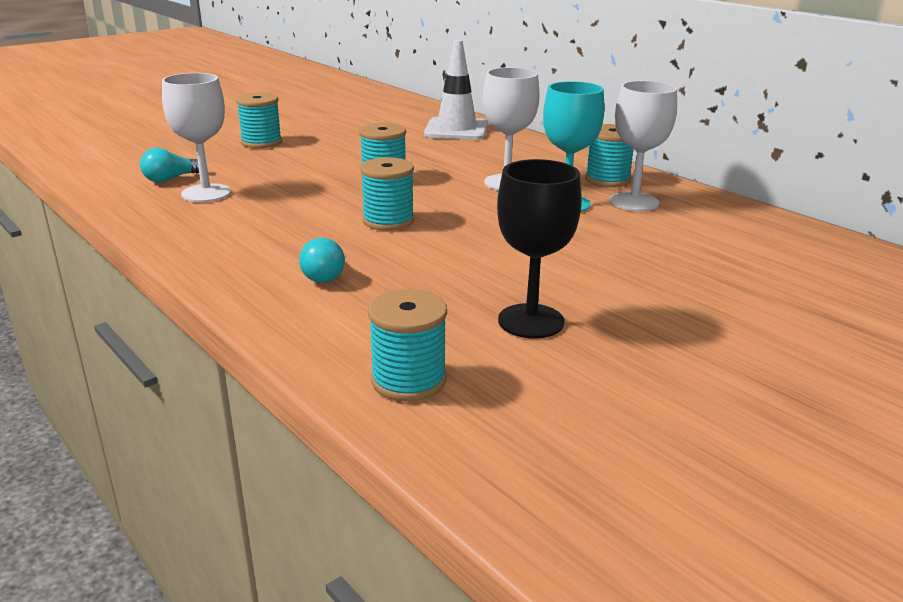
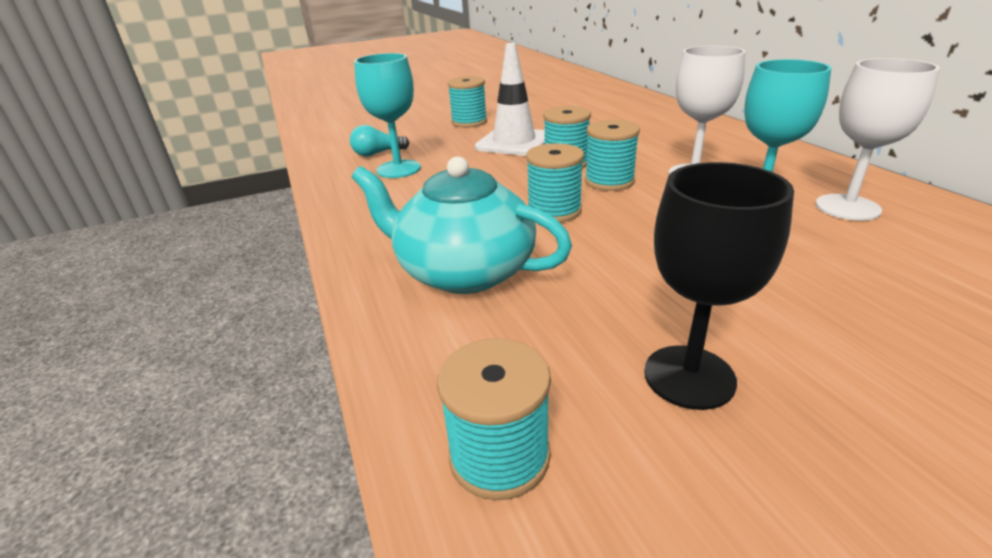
camera: 20 degrees right, 5 degrees up
white goblet [162,73,231,202] -> turquoise goblet [354,53,421,178]
turquoise light bulb [299,238,345,283] -> turquoise teapot [352,156,572,294]
white traffic cone [424,40,488,140] -> white traffic cone moved to [475,43,545,156]
turquoise spool [585,124,634,187] -> turquoise spool moved to [585,120,640,191]

